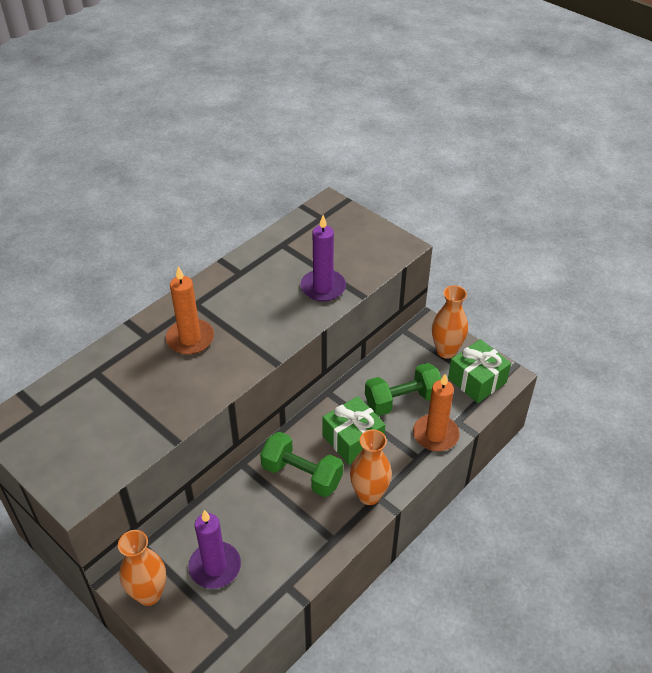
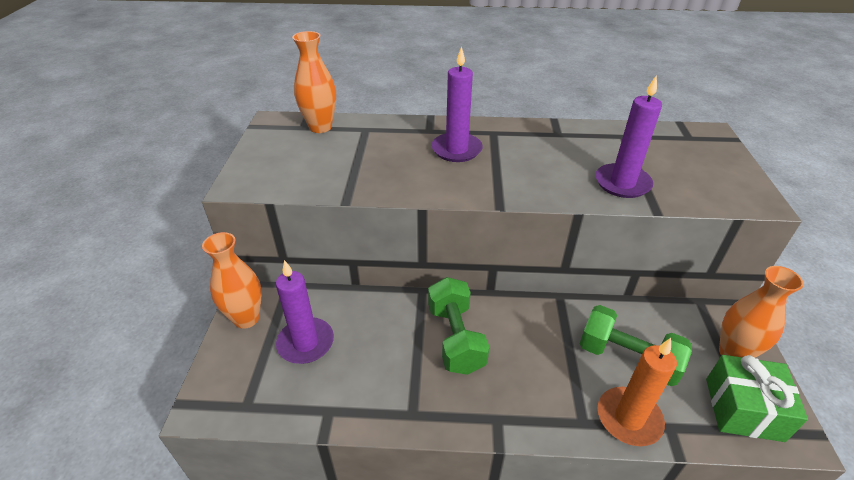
camera: 50 degrees right, 5 degrees down
orange candle [166,266,214,355] -> purple candle [431,46,483,162]
green gift [322,396,385,465] -> none
orange vase [350,429,392,505] -> orange vase moved to [292,31,336,133]

